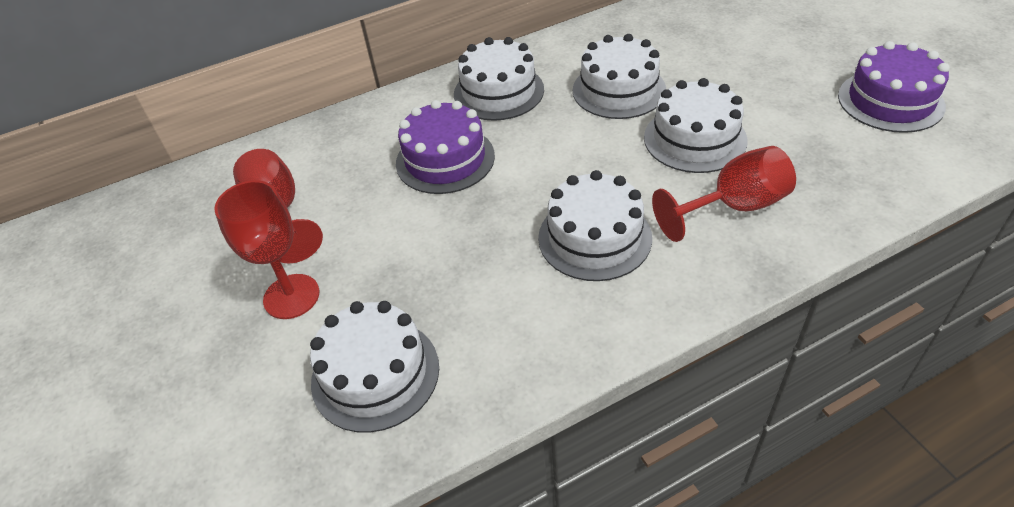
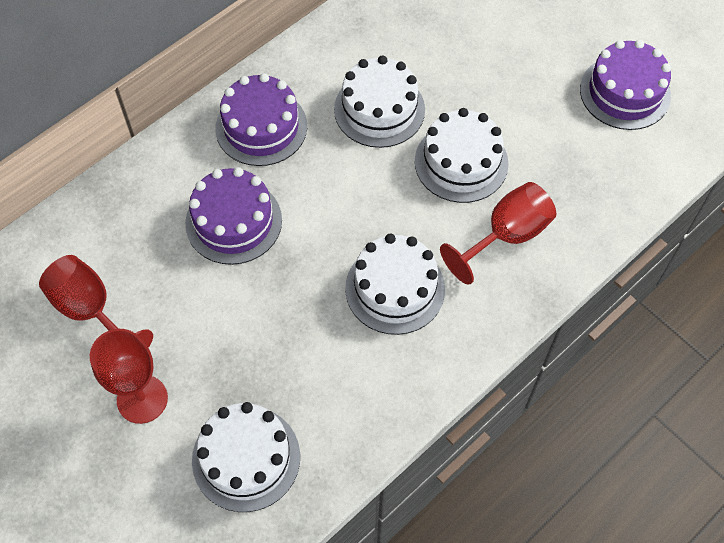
camera: 20 degrees left, 15 degrees up
white cake [454,37,544,121] -> purple cake [215,73,307,166]

